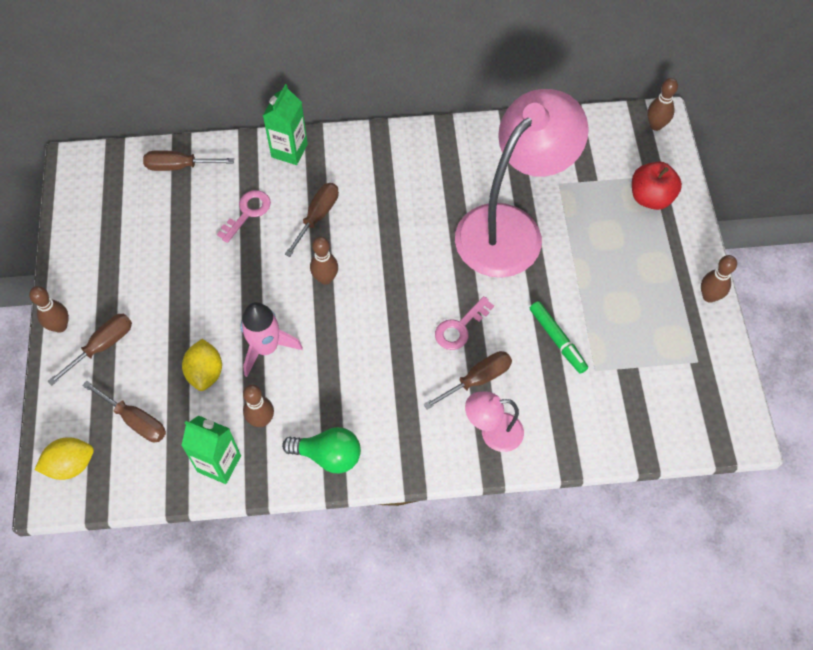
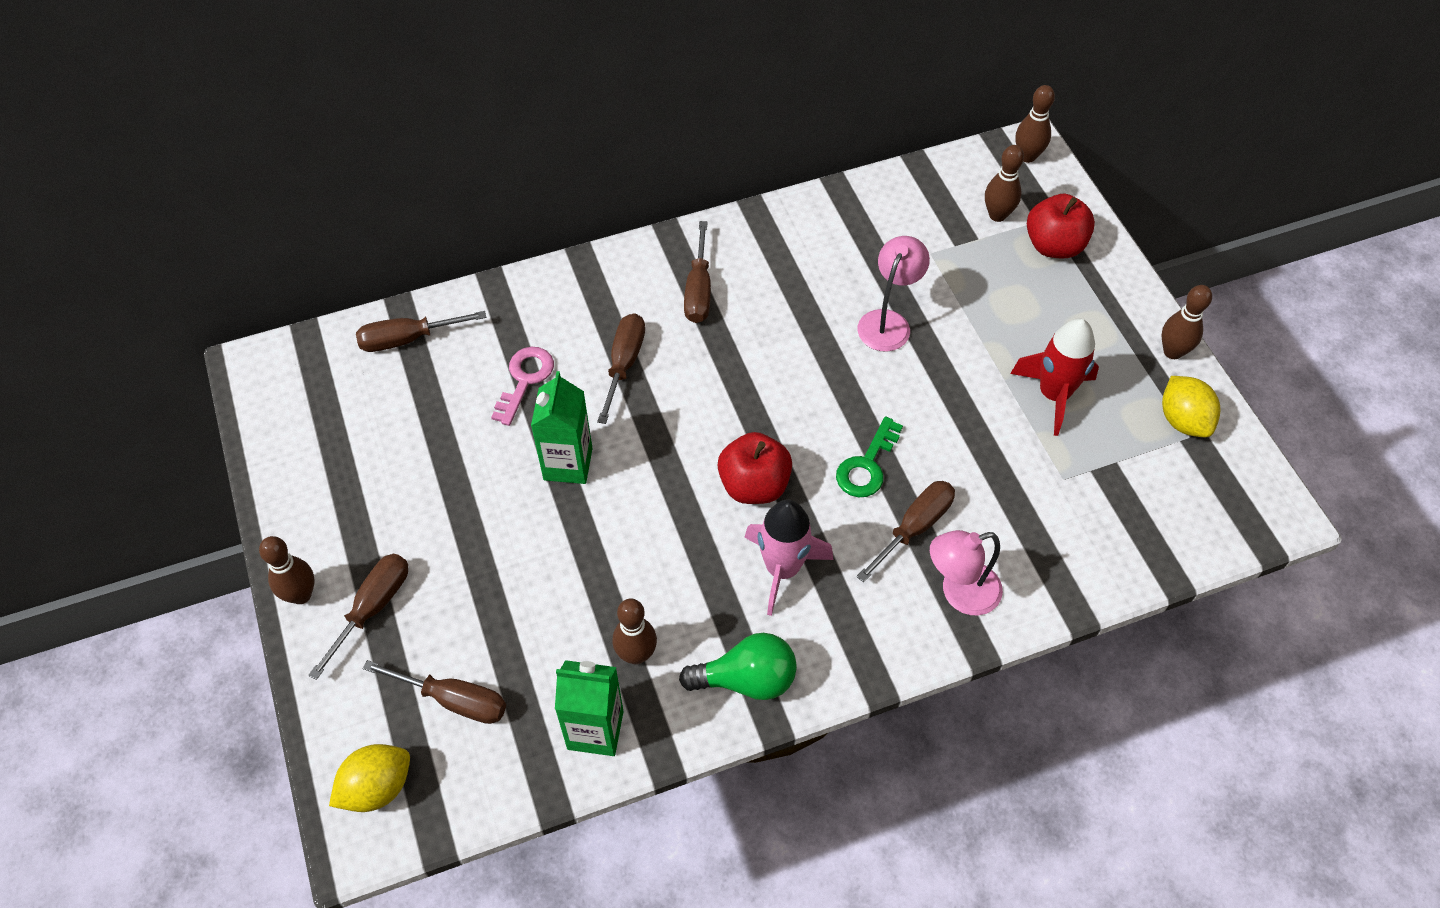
camera: 15 degrees left, 5 degrees down
yellow lemon [182,339,222,391] -> yellow lemon moved to [1162,376,1221,437]
pink rocket [241,302,303,377] -> pink rocket moved to [744,500,834,616]
green carton [263,84,308,165] -> green carton moved to [531,371,592,484]
brown bowling pin [310,236,338,285] -> brown bowling pin moved to [985,145,1024,222]
pink key [435,296,494,350] -> green key [836,417,903,497]
pink lamp [455,89,589,277] -> pink lamp [858,236,930,352], size x0.44
green marker [530,301,588,374] -> none
none -> brown screwdriver [684,221,711,323]
none -> red apple [718,432,792,504]
none -> red rocket [1010,318,1099,436]

